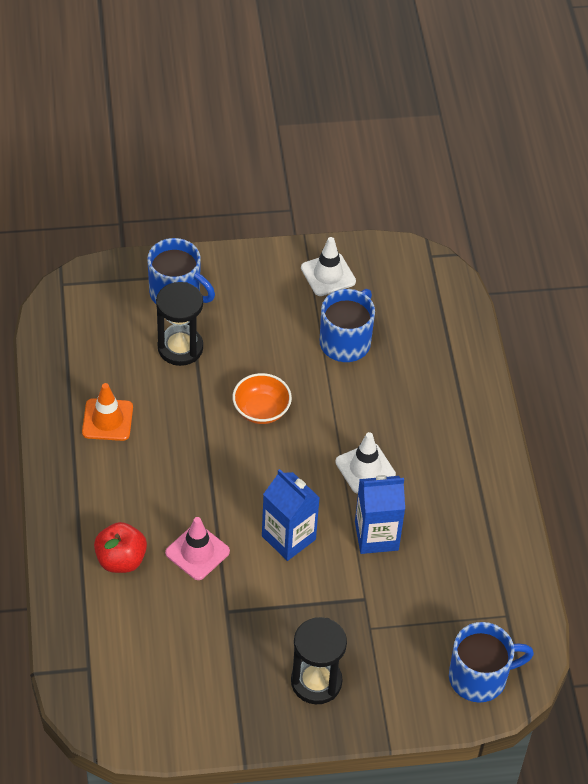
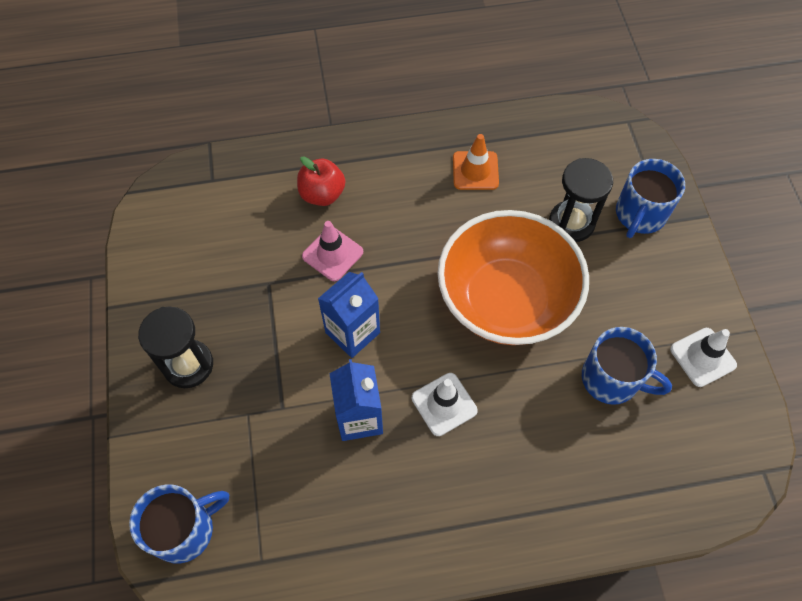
camera: 90 degrees right, 10 degrees up
orange bowl [232,373,292,424] -> orange bowl [437,210,589,345], size x2.34
blue mug [449,622,534,703] -> blue mug turned 105 degrees counterclockwise [129,484,229,564]

